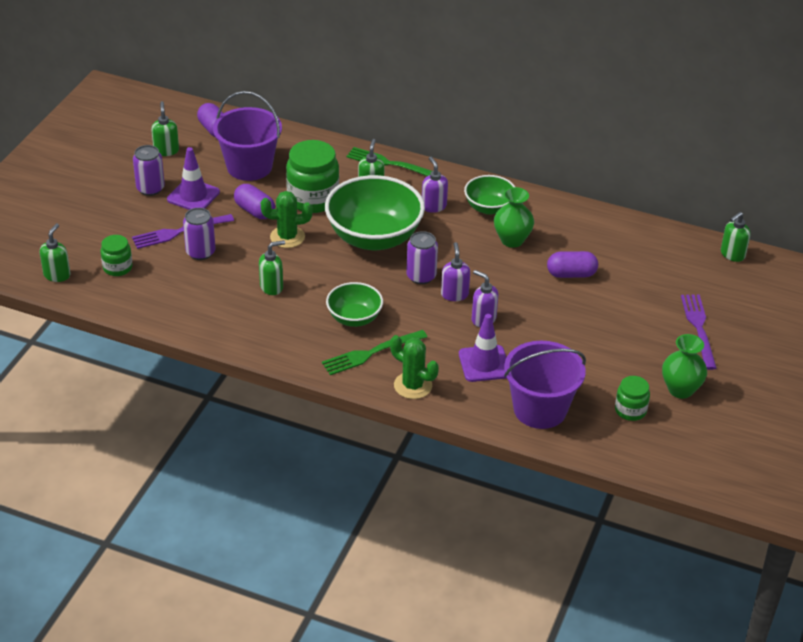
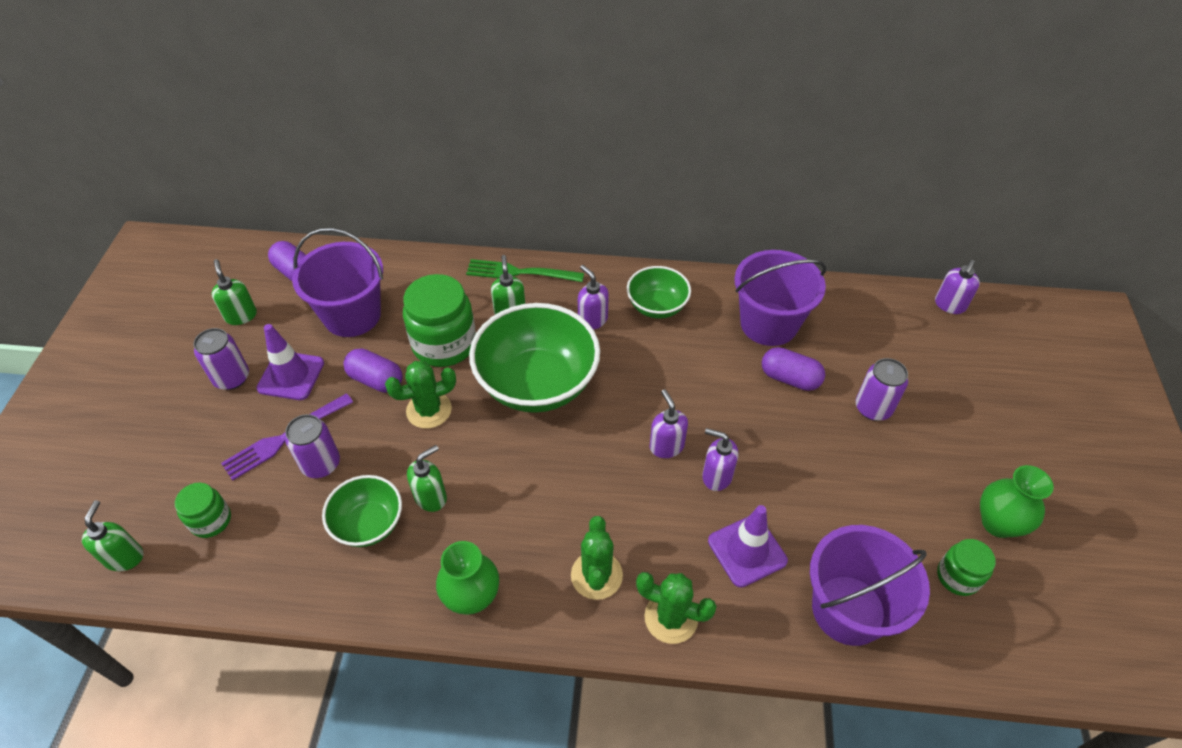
camera: 15 degrees left, 10 degrees up
green fork [322,330,427,375] -> green cactus [571,516,623,600]
green bowl [326,282,383,327] -> green bowl moved to [322,475,402,547]
purple can [406,231,438,284] -> purple can moved to [856,358,908,421]
green vase [494,187,534,248] -> green vase moved to [436,541,499,615]
purple capsule [547,251,598,278] -> purple capsule turned 45 degrees clockwise [762,347,825,391]
purple fork [681,294,716,370] -> none
green soap dispenser [721,212,750,262] -> purple soap dispenser [935,260,980,314]
none -> purple bucket [734,250,826,346]

